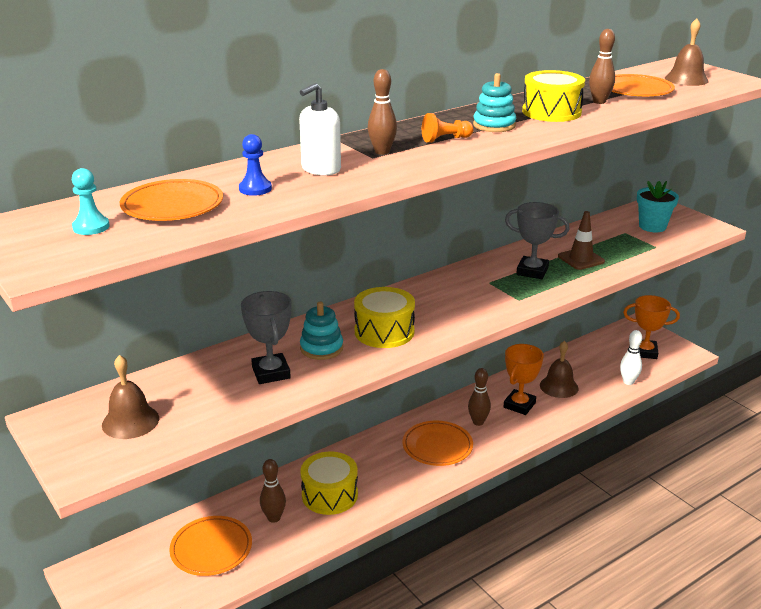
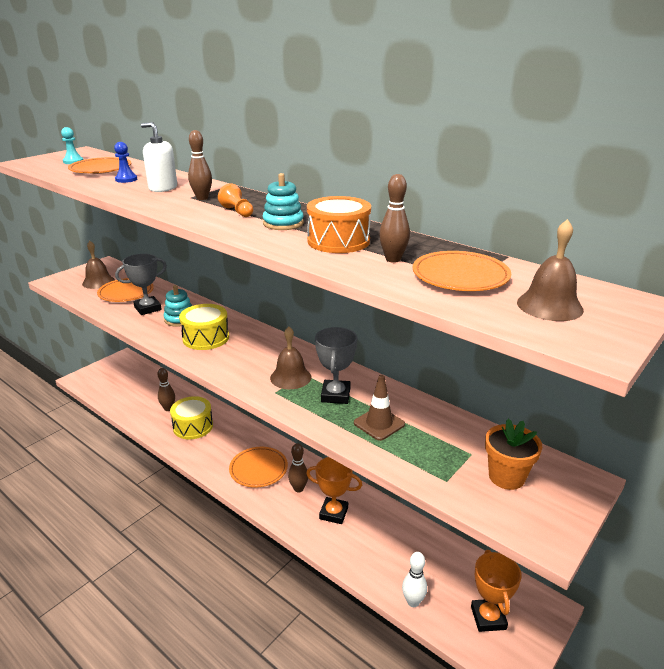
camera: 75 degrees right, 0 degrees up
orange plate [169,516,252,576] -> orange plate moved to [97,278,154,302]
yellow drum [522,70,585,122] -> orange drum [307,196,371,253]
brown bell [540,341,578,398] -> brown bell moved to [270,327,311,389]
turquoise flower pot [637,181,679,232] -> orange flower pot [485,419,542,490]

